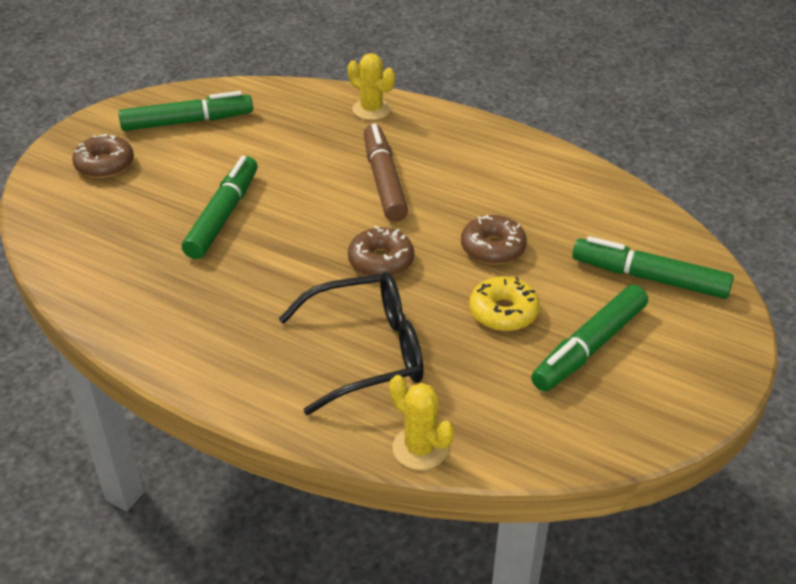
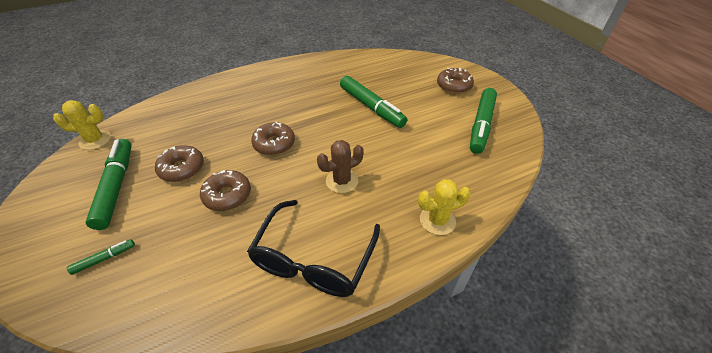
camera: 125 degrees right, 5 degrees up
black glasses [279,272,424,415] -> black glasses moved to [247,200,380,297]
brown marker [364,124,408,222] -> brown cactus [317,140,364,193]
yellow cactus [389,375,454,470] -> yellow cactus moved to [53,100,111,150]
yellow donut [469,276,540,331] -> brown donut [155,145,204,182]
green marker [572,236,734,299] -> green marker [67,239,135,275], size x0.45

